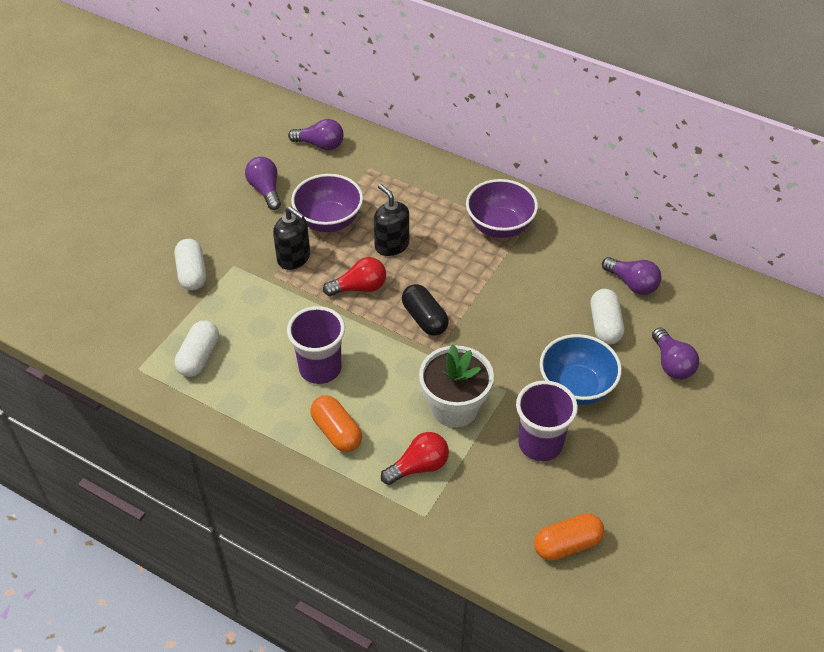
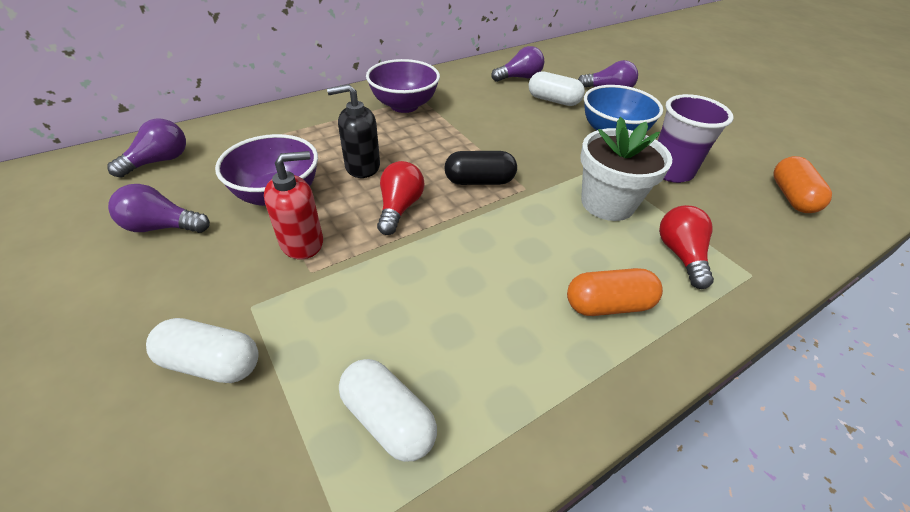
camera: 65 degrees left, 5 degrees down
black soap dispenser [273,206,310,270] -> red soap dispenser [264,151,323,259]
purple cup [287,306,345,384] -> none

